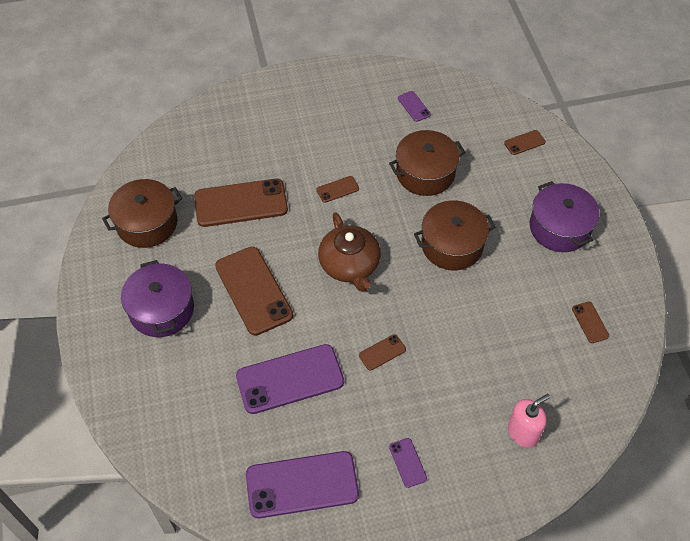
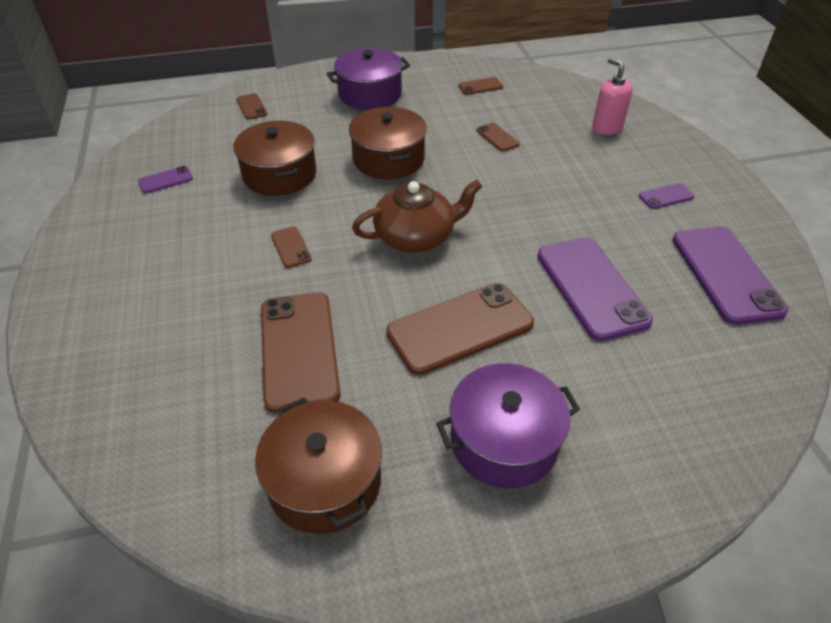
camera: 90 degrees left, 10 degrees down
brown phone [359,334,406,370] -> brown phone moved to [477,123,519,152]

